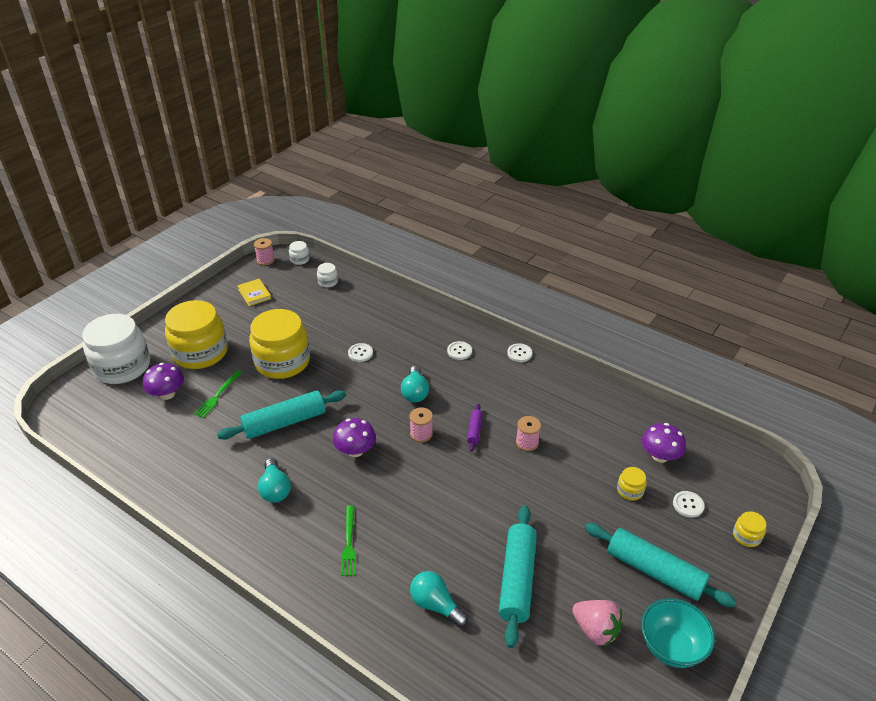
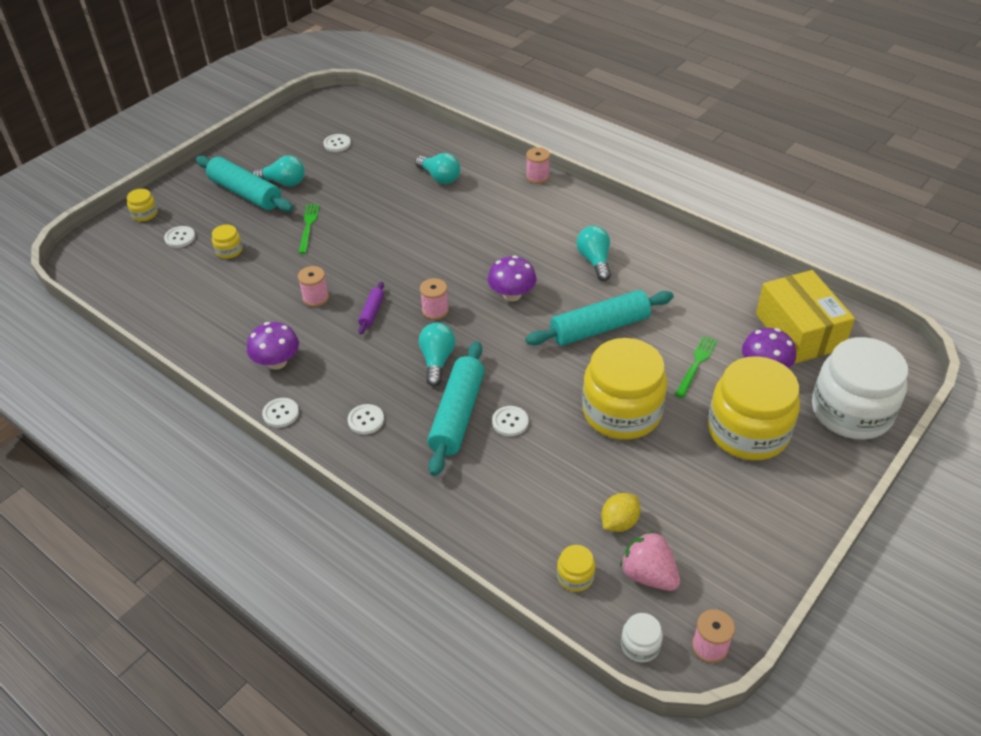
camera: 175 degrees left, 5 degrees up
yellow book [237,279,271,306] -> none
white jar [317,263,338,288] -> yellow jar [557,545,595,592]
green fork [341,505,356,576] -> green fork moved to [299,204,320,254]
turquoise rolling pin [499,506,537,648] -> turquoise rolling pin moved to [428,341,485,476]
pink strawberry [572,600,623,646] -> pink strawberry moved to [620,531,680,591]
turquoise bowl [641,598,715,668] -> none
purple mushroom [642,423,686,463] -> purple mushroom moved to [247,322,299,370]
none -> turquoise light bulb [252,156,305,187]
none -> white button [324,134,351,152]
none -> pink spool [526,147,550,184]
none -> yellow lemon [601,493,640,532]
none -> yellow box [756,270,855,364]

